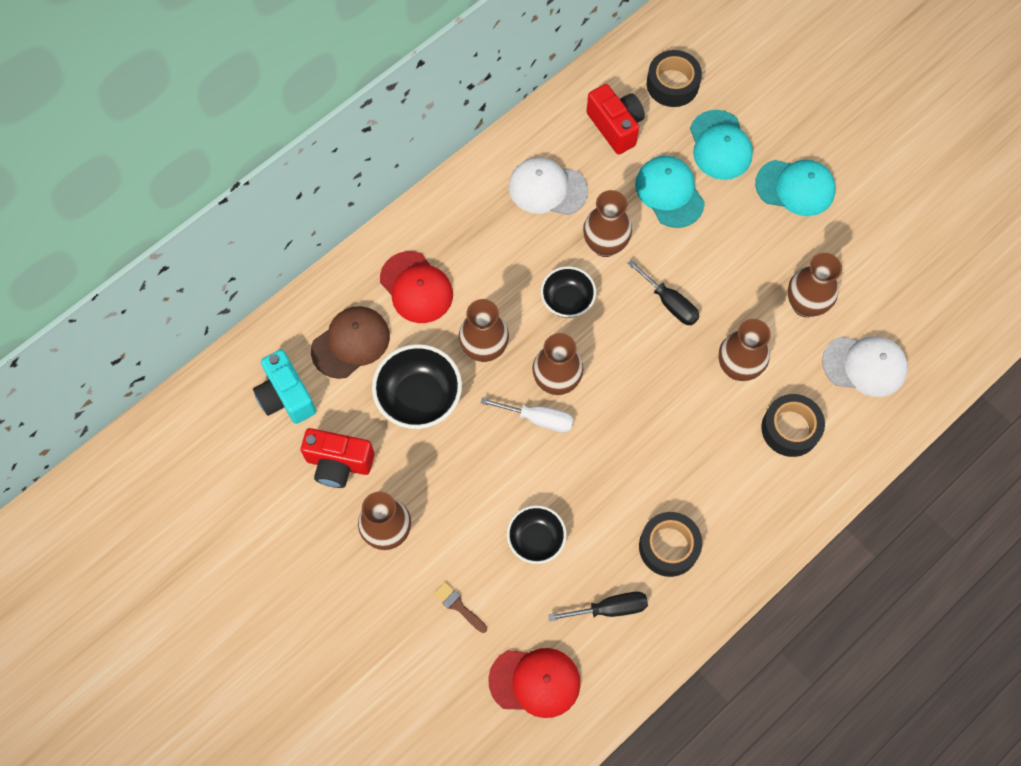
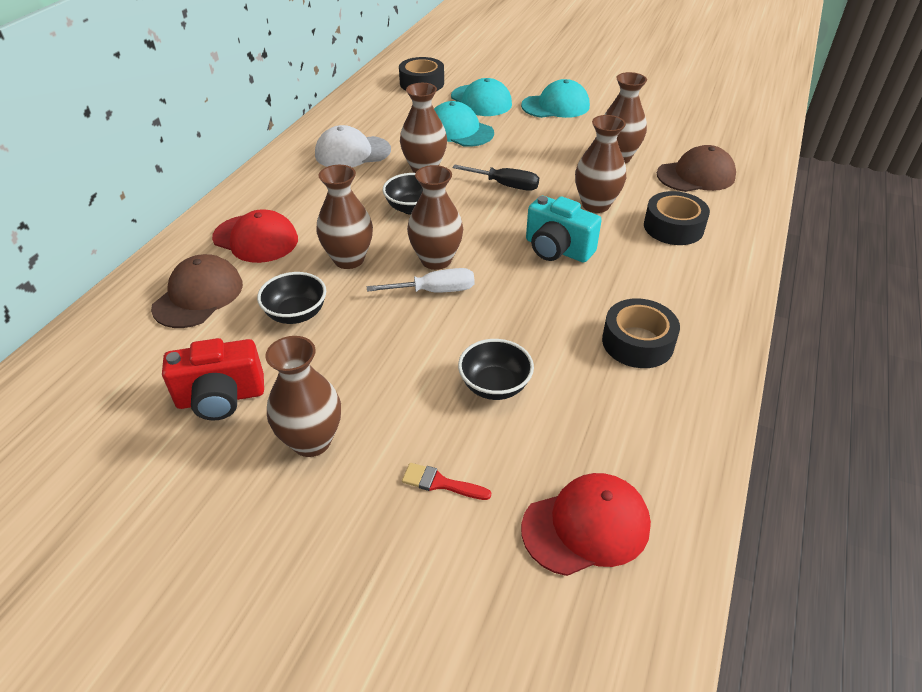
camera: 25 degrees left, 25 degrees down
turquoise camera [253,349,316,424] -> turquoise camera moved to [526,196,602,262]
black bowl [372,344,462,429] -> black bowl [257,272,326,324], size x0.64
brown brush [434,582,487,633] -> red brush [402,463,491,500]
black screwdriver [548,592,648,621] -> none
red camera [586,84,645,154] -> none
white cap [822,336,908,397] -> brown cap [657,145,736,192]

